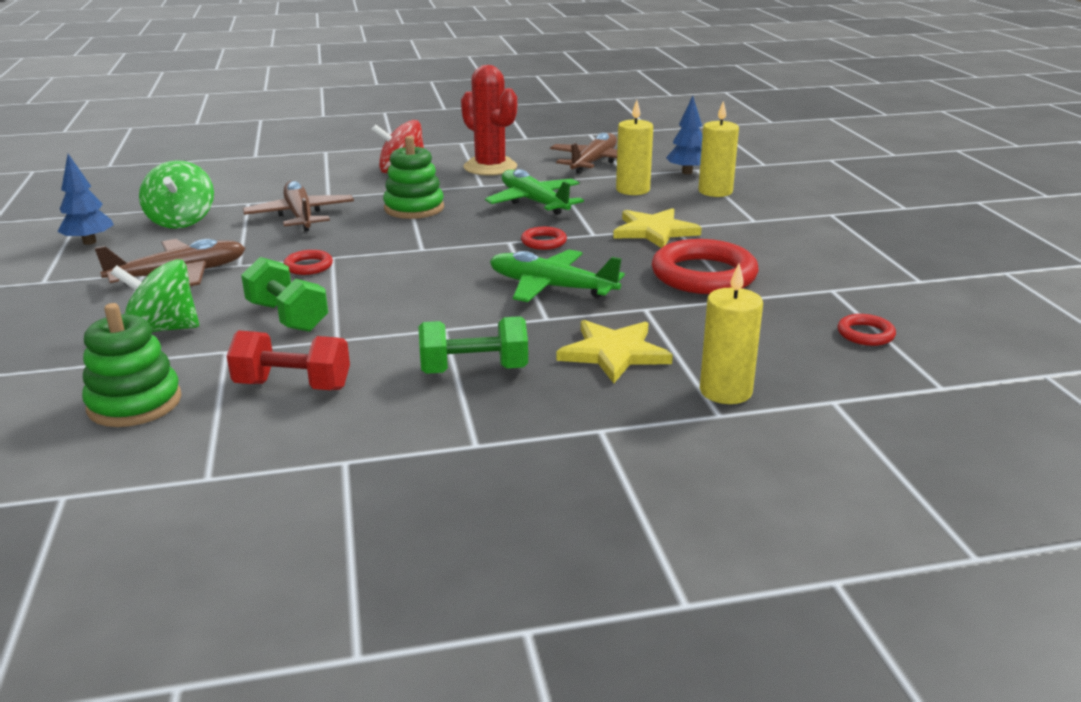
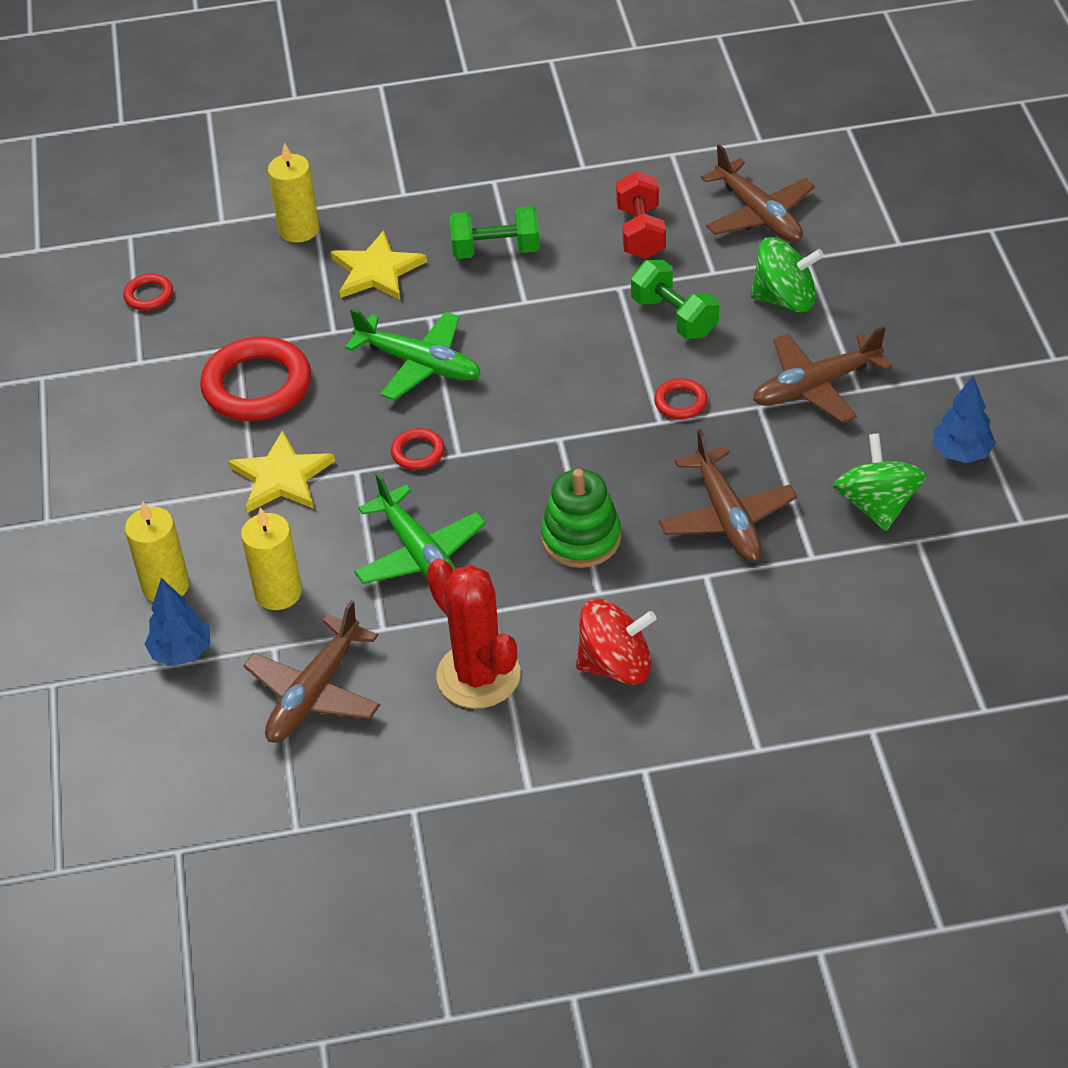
camera: 175 degrees left, 20 degrees up
green stacking toy [82,303,181,427] -> brown plane [701,144,815,243]
red dumbbell [227,330,350,390] -> red dumbbell turned 75 degrees clockwise [616,171,666,259]

